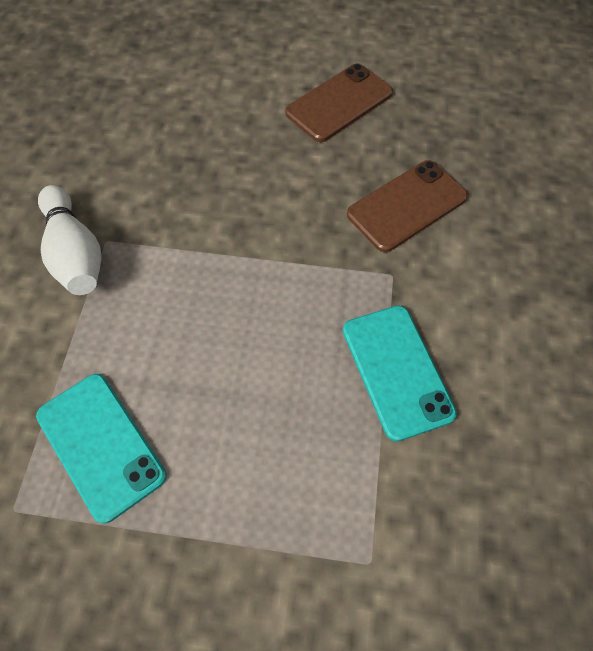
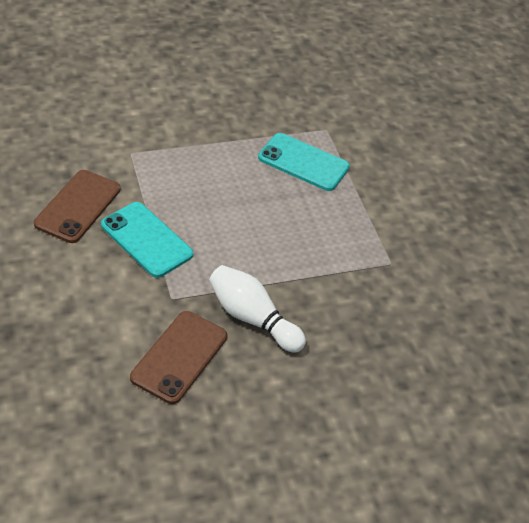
camera: 150 degrees right, 15 degrees down
white bowling pin [38,185,101,295] -> white bowling pin moved to [209,265,306,353]
brown phone [285,63,393,142] -> brown phone moved to [34,170,121,243]

